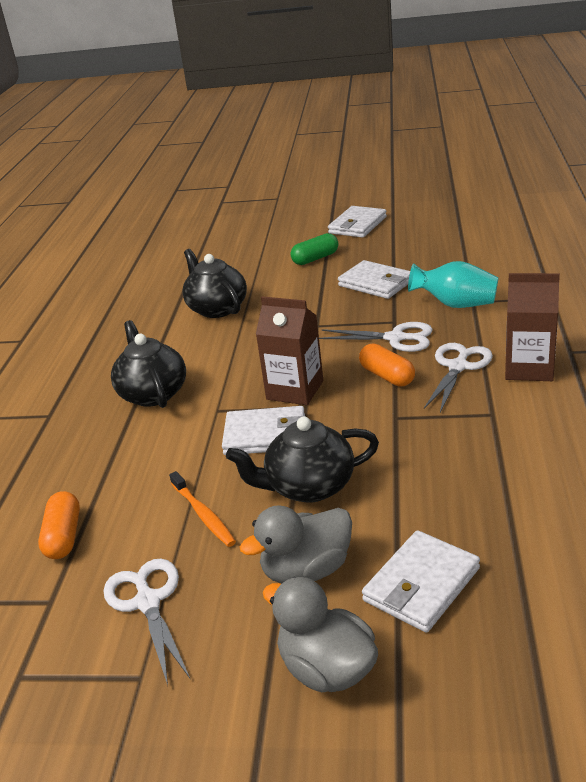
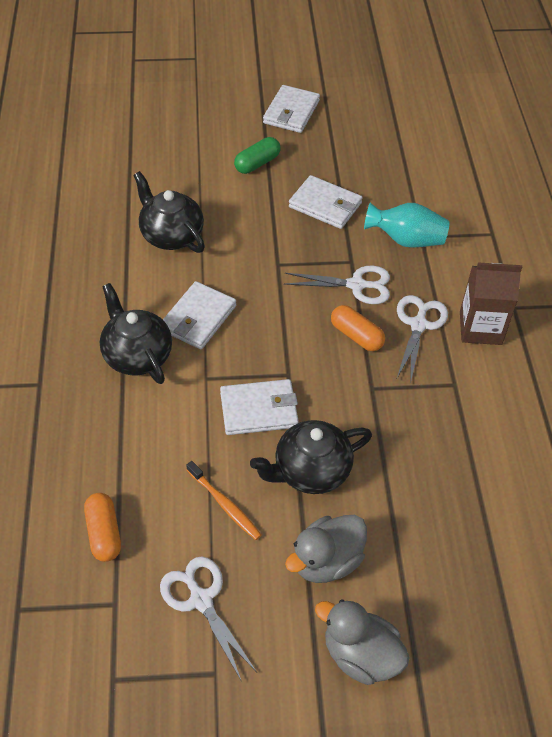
camera: 15 degrees left, 20 degrees up
brown carton [256,296,323,405] -> none
white wallet [362,530,480,633] -> white wallet moved to [163,281,236,349]

